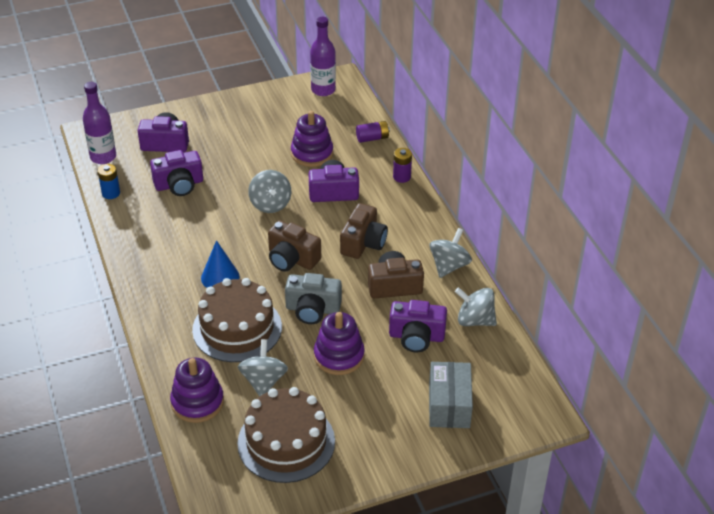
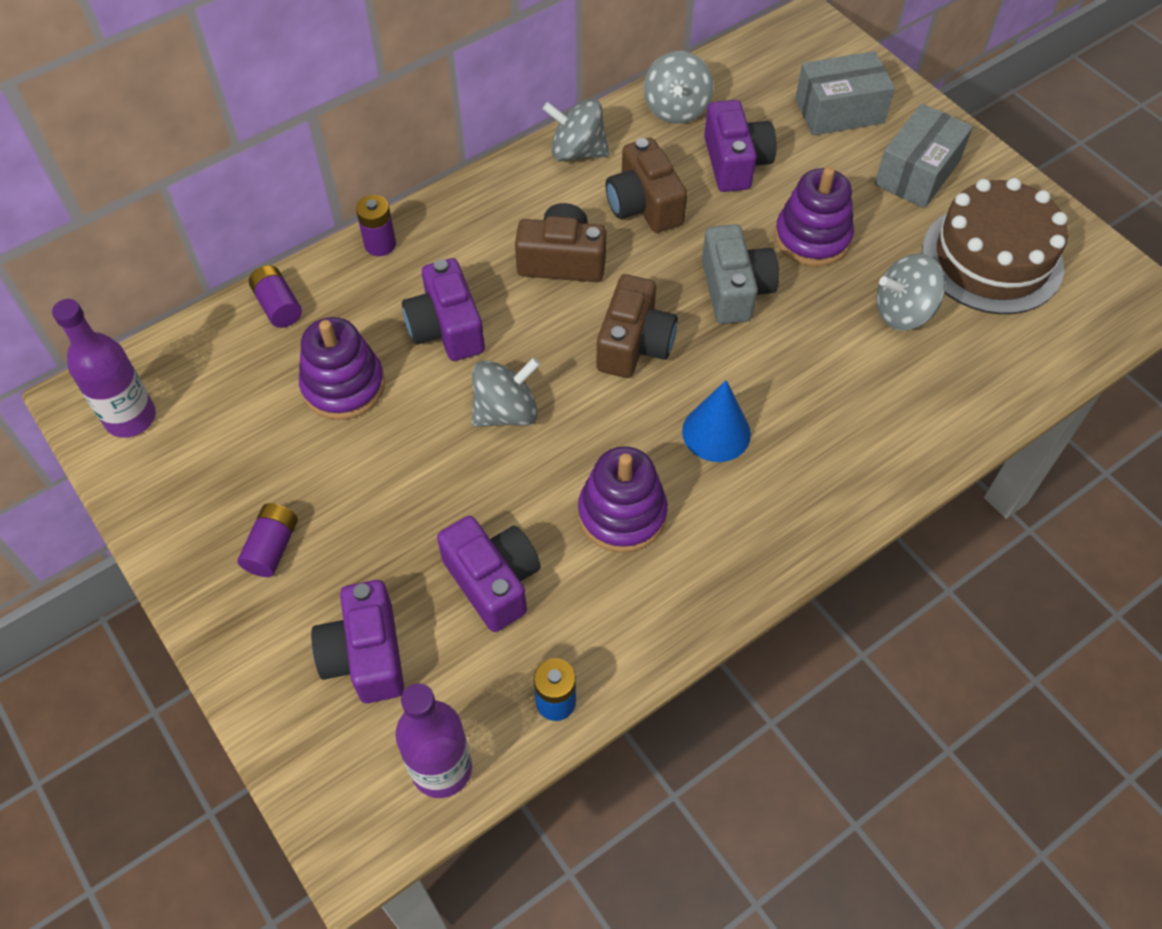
camera: 105 degrees left, 15 degrees up
purple stacking toy [170,358,224,423] -> purple stacking toy moved to [578,446,668,553]
brown cake [192,278,282,362] -> none
none -> purple battery [237,503,298,577]
none -> grey box [875,103,973,208]

